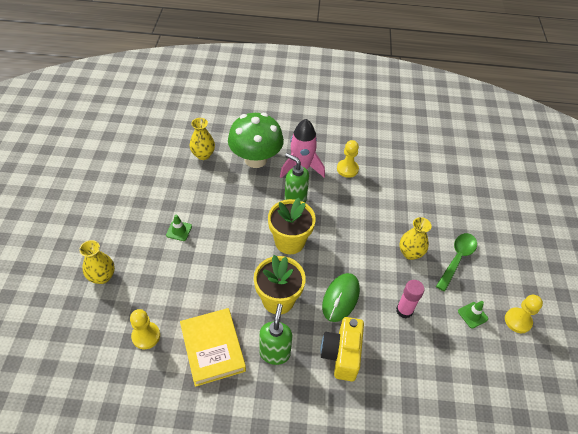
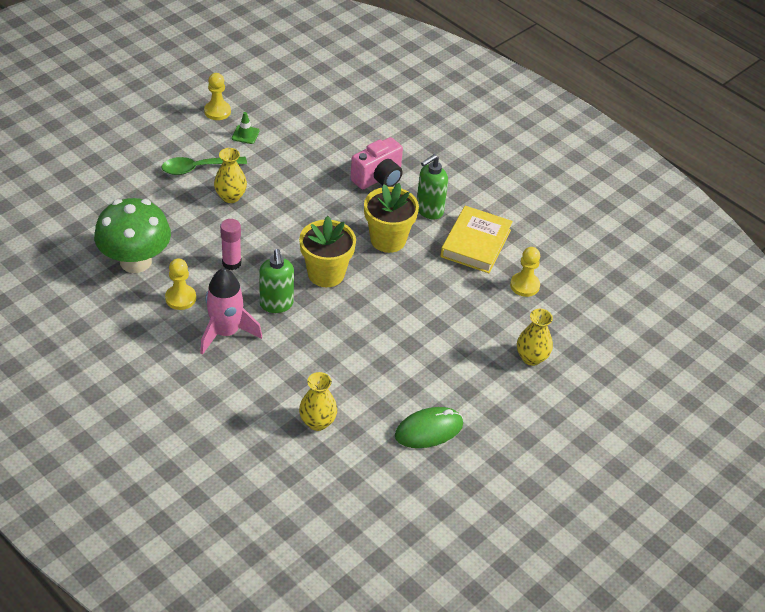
camera: 140 degrees left, 5 degrees down
green traffic cone [166,214,192,241] -> none
green mushroom [228,113,284,168] -> green mushroom moved to [94,198,171,273]
yellow camera [320,317,364,381] -> pink camera [351,137,403,189]
green mouse [322,273,360,322] -> green mouse moved to [395,407,463,448]
pink glue stick [396,280,425,318] -> pink glue stick moved to [220,219,242,270]

